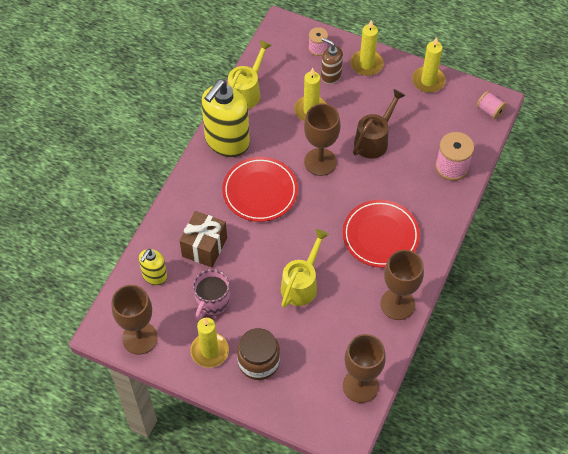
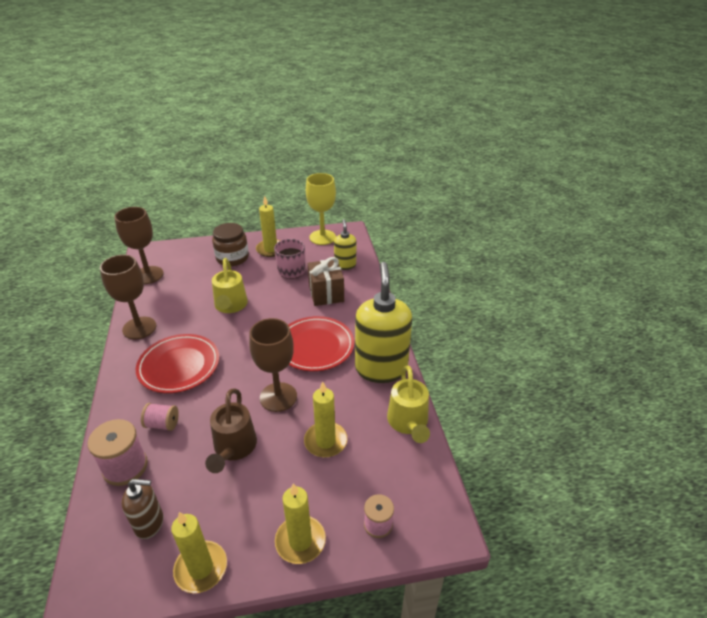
camera: 145 degrees right, 20 degrees down
brown goblet [112,285,158,354] -> yellow goblet [306,173,336,245]
brown soap dispenser [321,38,343,84] -> brown soap dispenser moved to [122,479,163,539]
pink spool [476,91,507,119] -> pink spool moved to [141,403,179,431]

